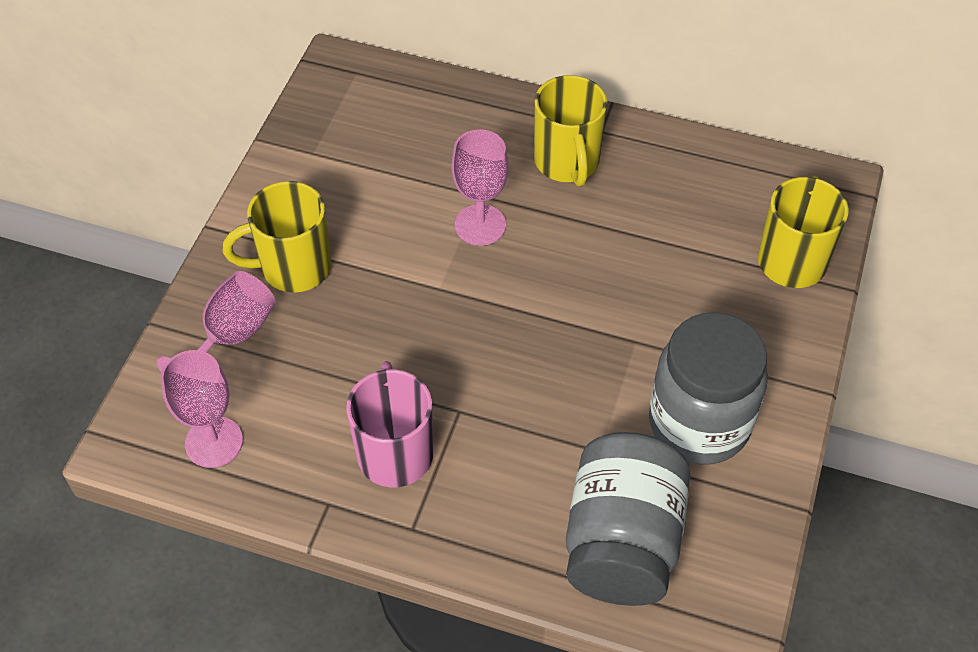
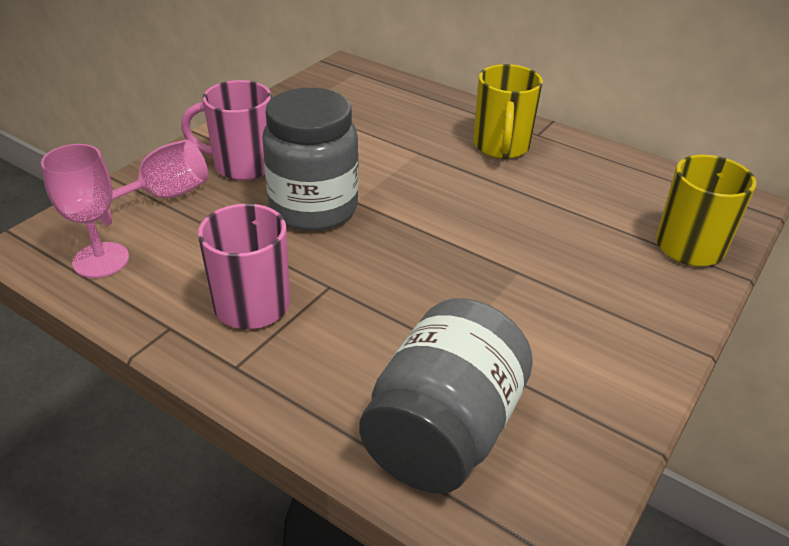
camera: 15 degrees right, 15 degrees down
yellow mug [223,181,332,293] -> pink mug [181,80,272,180]
pink goblet [452,130,508,246] -> none
grey jar [649,312,768,465] -> grey jar moved to [262,88,359,231]

